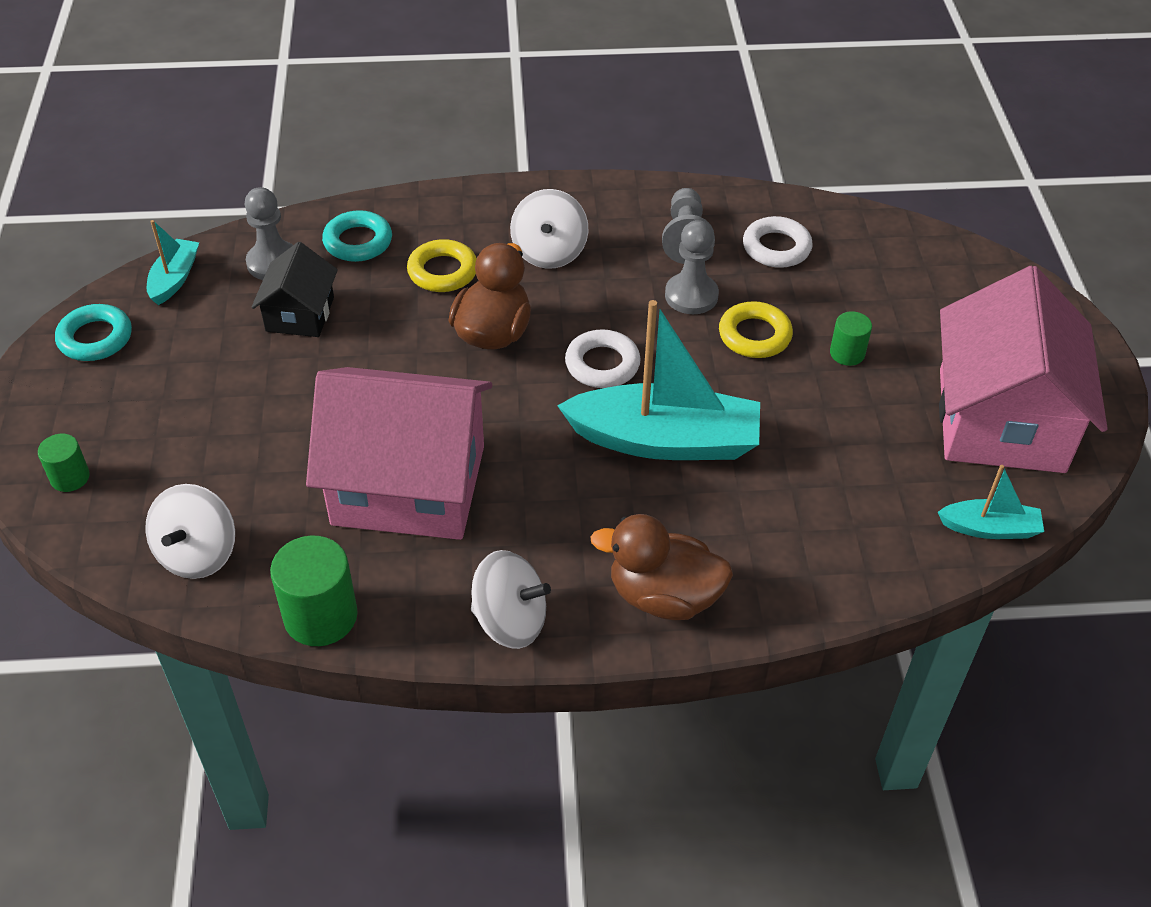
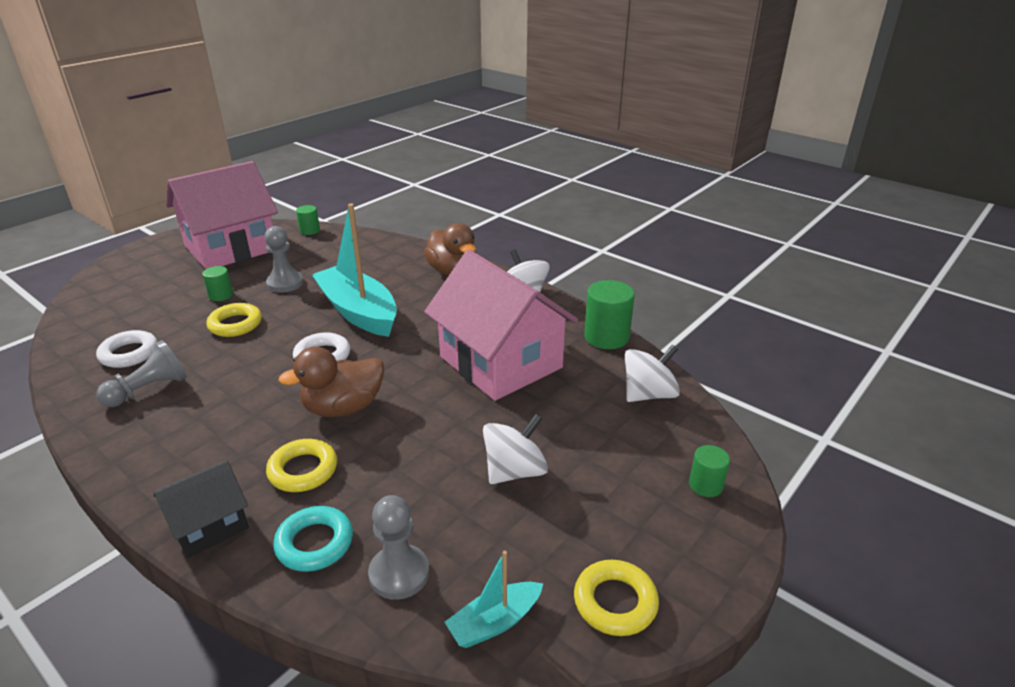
camera: 135 degrees left, 15 degrees down
turquoise ring [55,304,132,361] -> yellow ring [574,560,659,636]
black house [251,242,338,337] -> black house moved to [153,460,249,558]
white spinning top [510,189,588,269] -> white spinning top moved to [483,414,548,484]
grey pawn [665,220,719,314] -> grey pawn moved to [265,226,304,293]
turquoise boat [938,465,1044,539] -> green cylinder [296,205,320,235]

